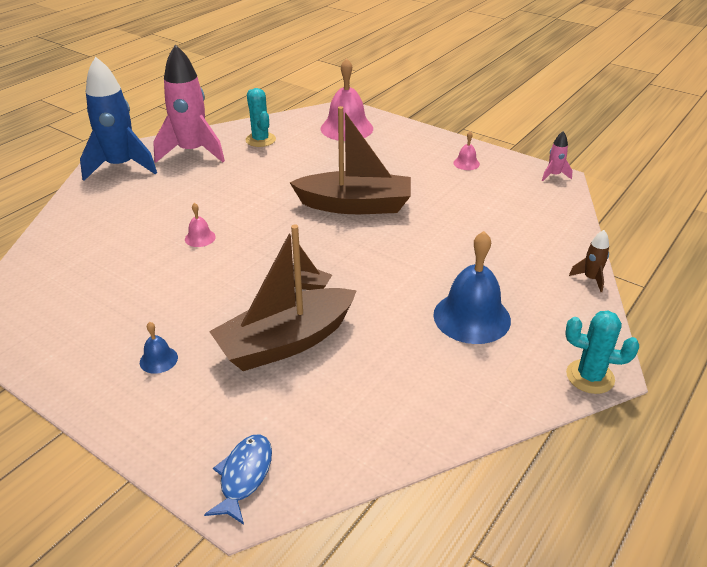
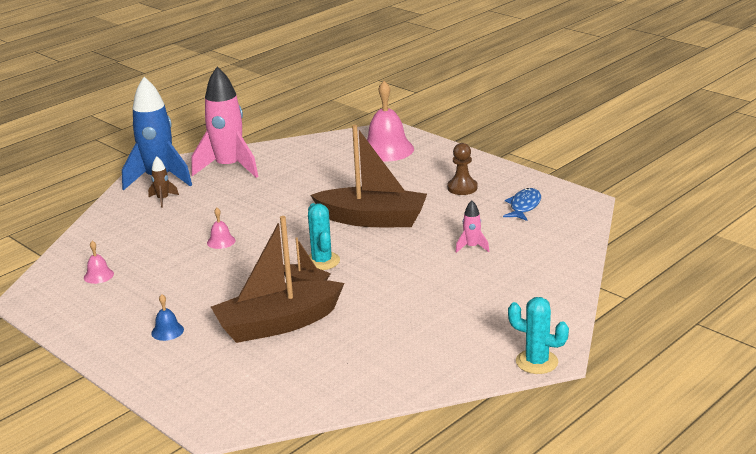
camera: 10 degrees right, 10 degrees down
blue fish [204,435,272,525] -> blue fish moved to [503,188,541,221]
turquoise cactus [245,88,276,147] -> turquoise cactus moved to [308,203,340,270]
blue bell [433,231,511,344] -> none
pink bell [453,131,480,170] -> pink bell moved to [84,241,114,284]
pink rocket [542,131,573,181] -> pink rocket moved to [455,200,489,253]
brown rocket [569,230,609,292] -> brown rocket moved to [148,156,179,208]
none -> brown pawn [447,143,477,195]

